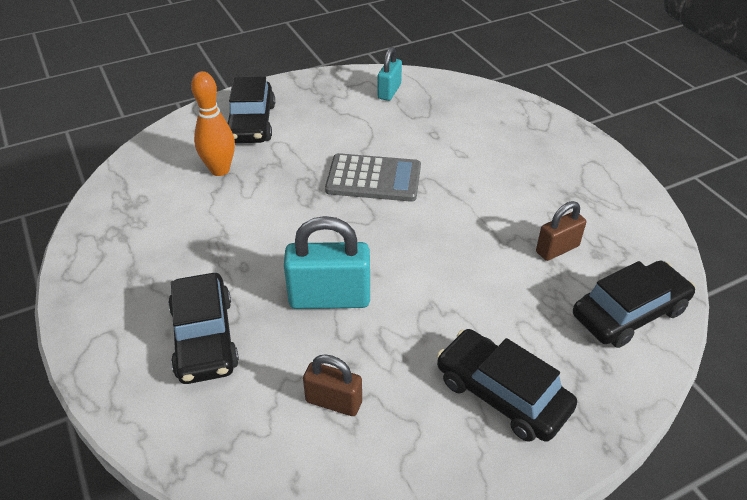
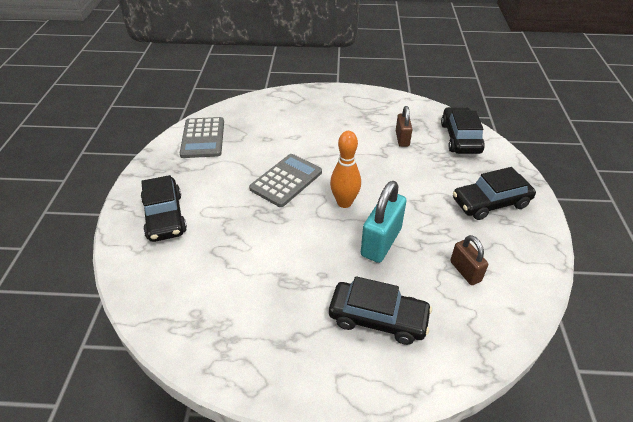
camera: 60 degrees left, 0 degrees up
orange bowling pin [191,71,235,176] -> orange bowling pin moved to [330,131,361,208]
black car [228,77,275,143] -> black car turned 45 degrees clockwise [141,175,187,242]
brown padlock [303,354,362,416] -> brown padlock turned 75 degrees counterclockwise [450,235,488,285]
turquoise padlock [377,47,402,101] -> grey calculator [180,117,224,158]

